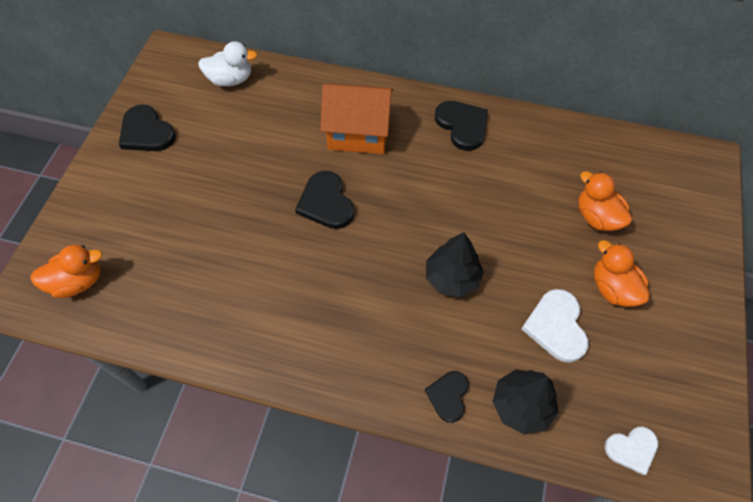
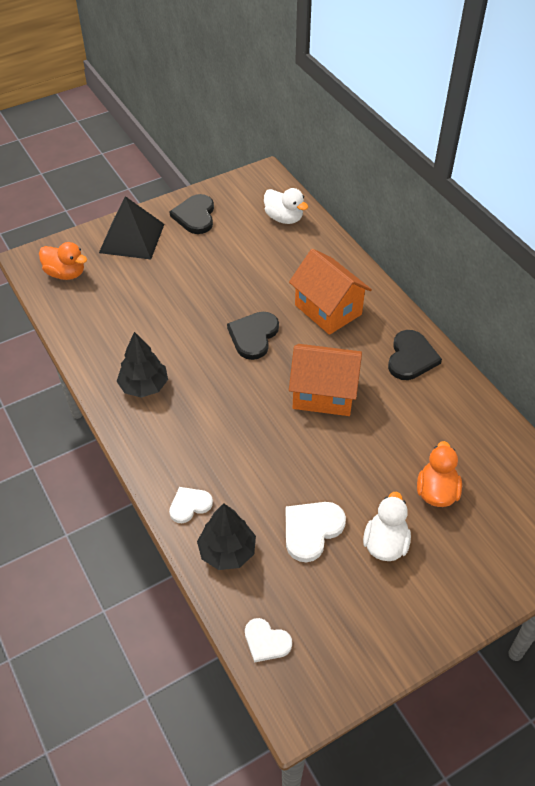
camera: 45 degrees right, 10 degrees down
black heart [425,371,469,423] -> white heart [169,487,213,523]
black tree [426,232,484,298] -> black tree moved to [117,332,168,398]
orange duck [594,240,650,307] -> white duck [363,492,411,561]
none -> black pyramid [99,196,164,259]
none -> orange house [289,344,362,416]

